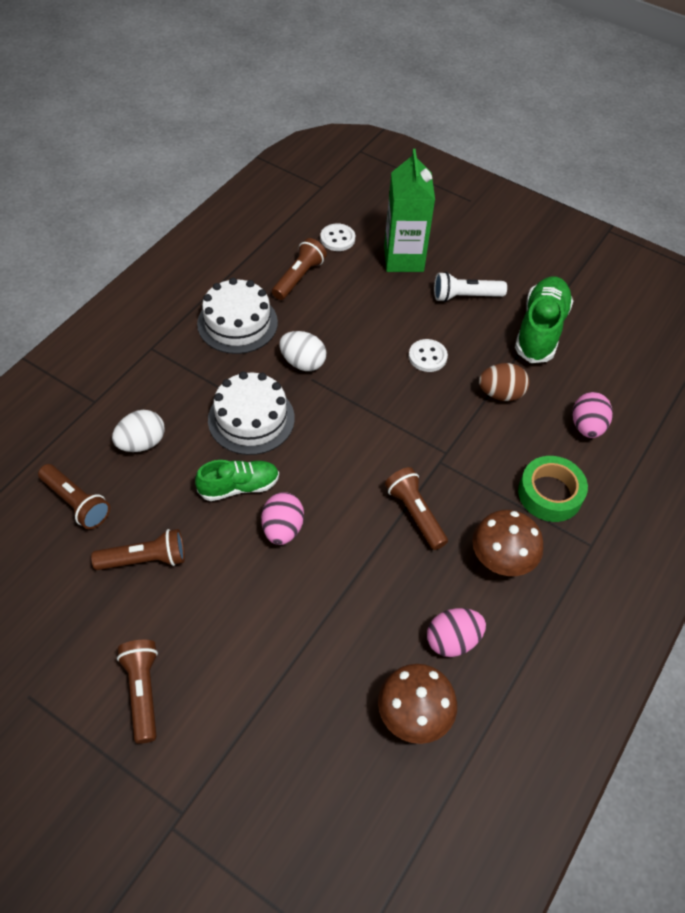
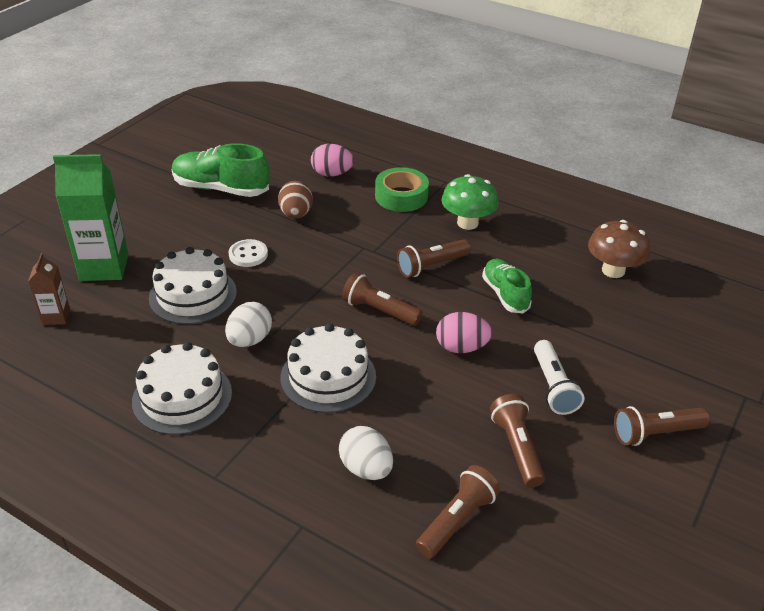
camera: 90 degrees left, 15 degrees down
green shoe [195,460,279,501] -> green shoe moved to [482,259,532,313]
brown flashlight [272,238,327,300] -> brown flashlight moved to [342,272,423,326]
white button [320,223,355,251] -> brown carton [28,253,70,325]
pink egg [427,608,486,657] -> none
white flashlight [434,272,507,302] -> white flashlight moved to [534,340,584,415]
brown mushroom [472,510,543,576] -> green mushroom [441,174,499,230]
none -> white cake [149,247,237,324]

